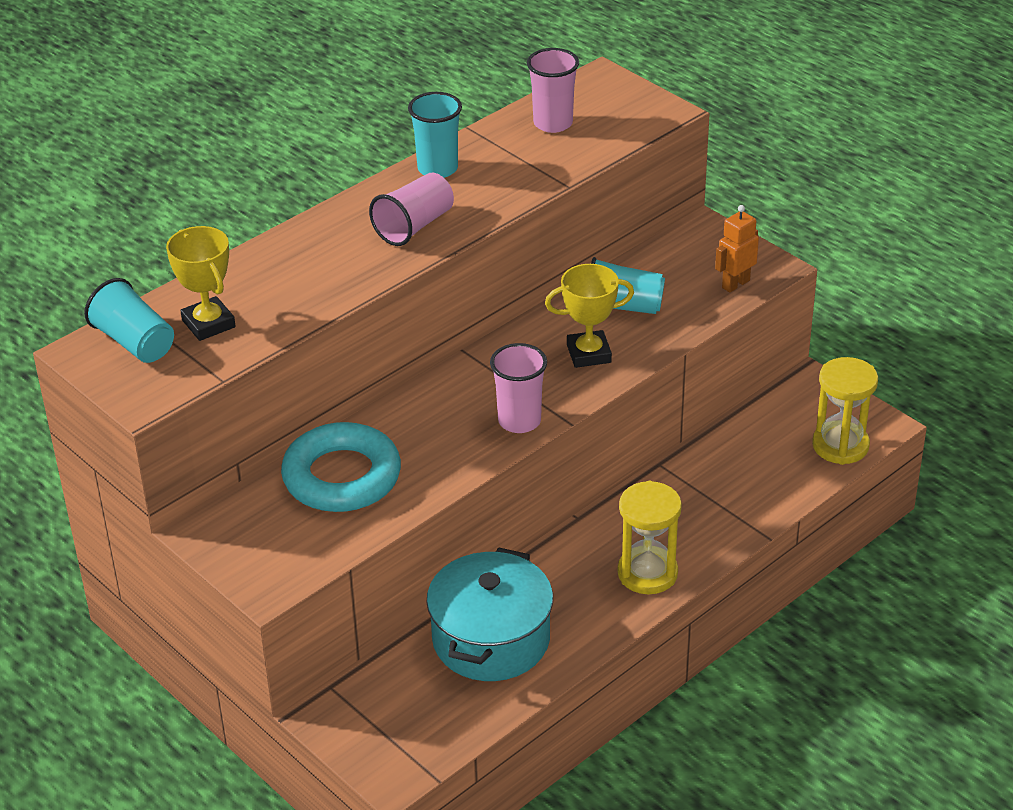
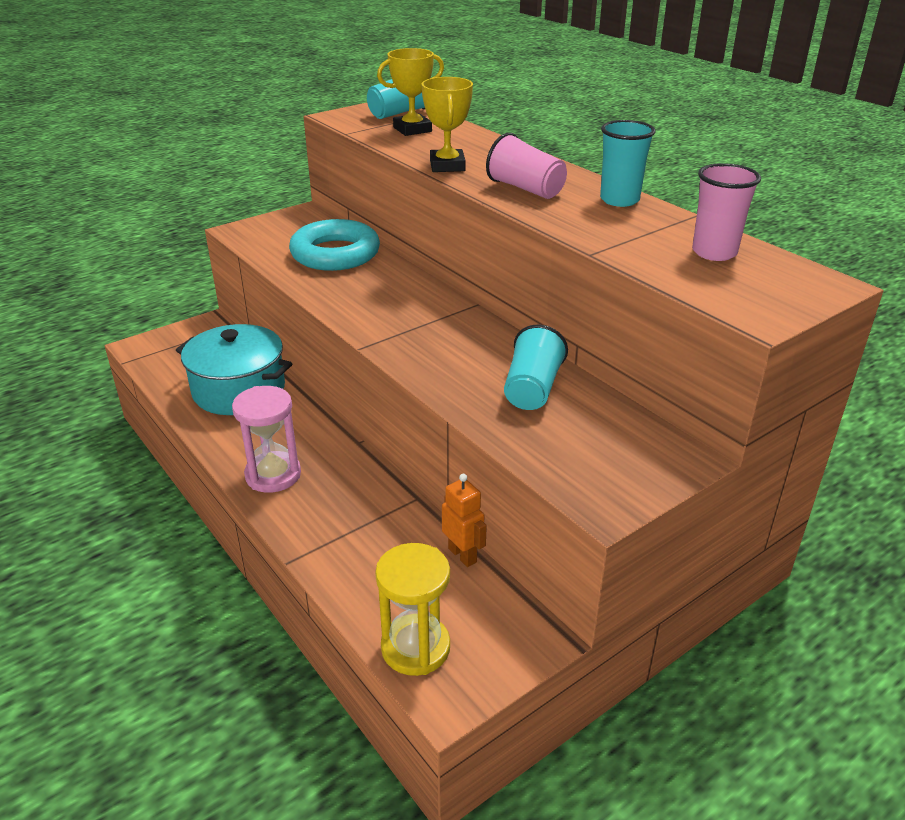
camera: 95 degrees right, 5 degrees down
pink cup [490,343,547,433] -> none
yellow trophy [545,264,634,368] -> yellow trophy moved to [422,77,473,172]
yellow hourglass [617,481,682,594] -> pink hourglass [232,386,301,493]
orange robot [715,205,759,293] -> orange robot moved to [442,474,487,567]

